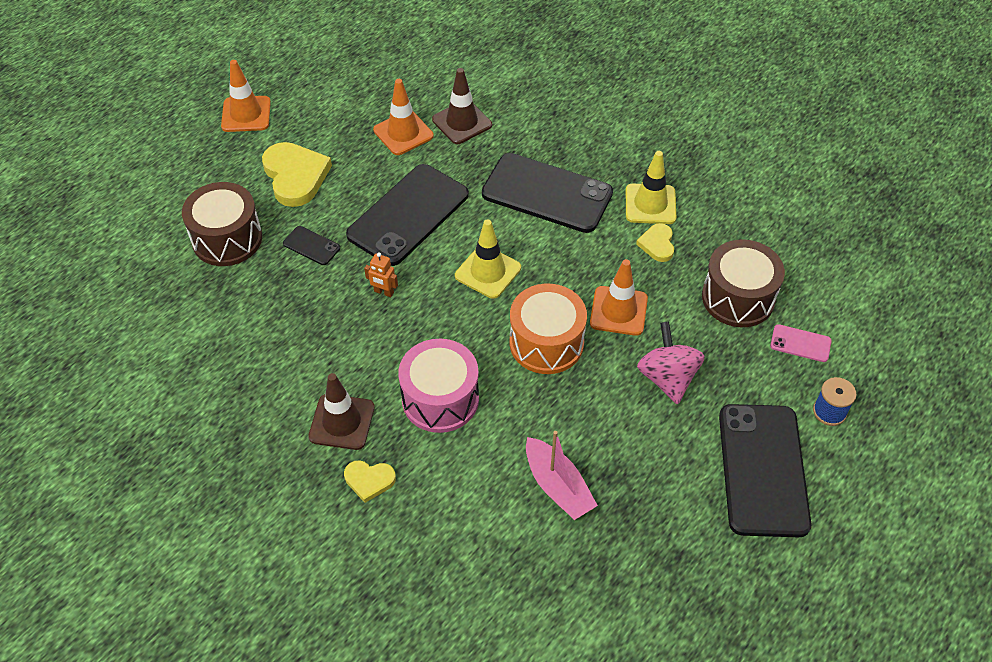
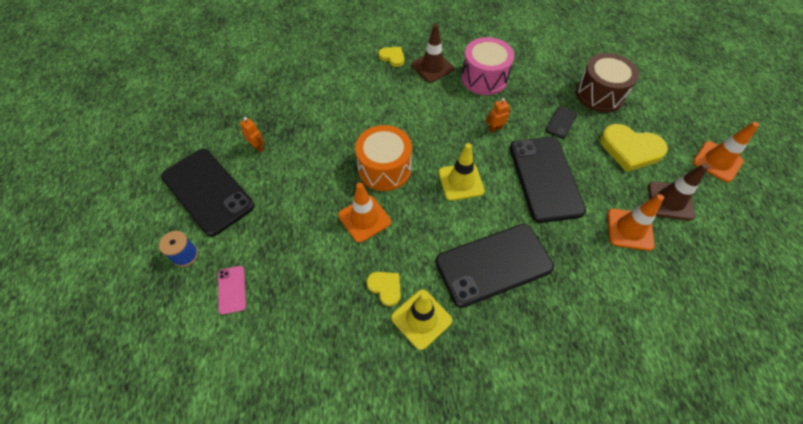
camera: 135 degrees right, 5 degrees up
black phone [283,226,340,265] -> black phone turned 45 degrees counterclockwise [545,106,577,138]
yellow heart [344,460,396,503] -> yellow heart turned 75 degrees clockwise [378,47,404,67]
pink drum [398,339,479,433] -> pink drum moved to [461,37,514,95]
brown traffic cone [432,68,492,144] -> brown traffic cone moved to [648,164,709,221]
pink boat [526,431,598,520] -> none
pink spinning top [637,322,705,404] -> none
brown drum [702,239,785,327] -> none
pink phone [770,324,832,362] -> pink phone turned 75 degrees counterclockwise [218,266,246,315]
none -> orange robot [240,117,264,152]

